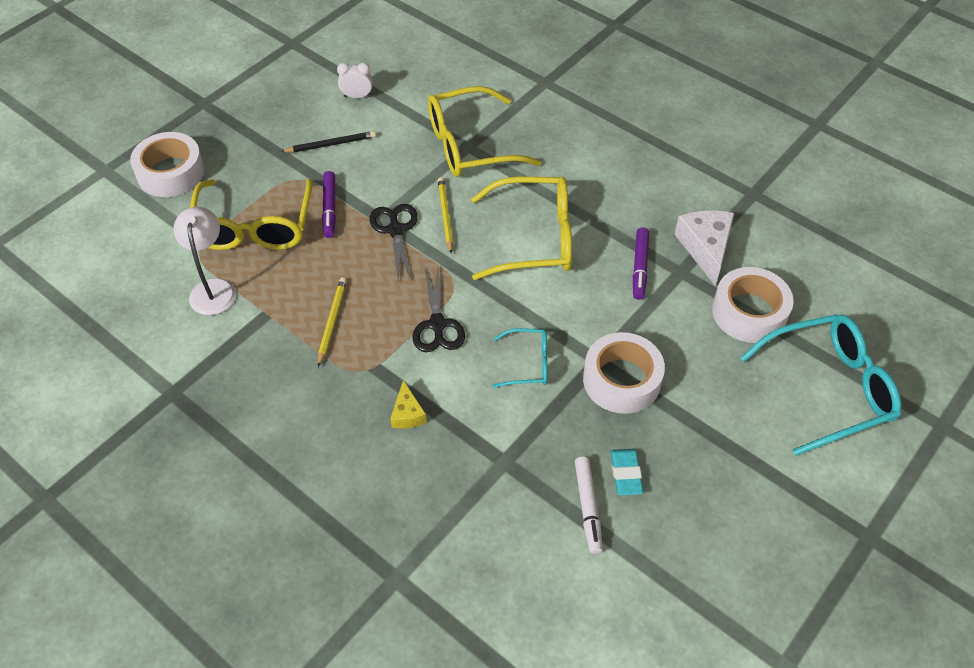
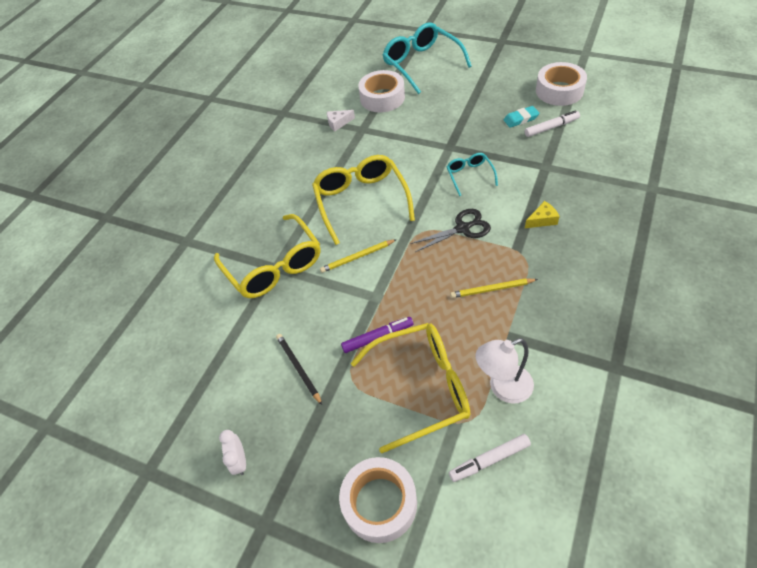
camera: 100 degrees left, 0 degrees up
white clock [337,63,373,98] -> white clock moved to [219,430,246,475]
black scissors [369,204,418,280] -> none
white tape [583,332,665,414] -> white tape moved to [536,62,587,106]
purple marker [633,228,649,300] -> none
white cheese [674,210,734,286] -> white cheese [327,110,355,132], size x0.56
none -> white marker [449,434,531,482]

